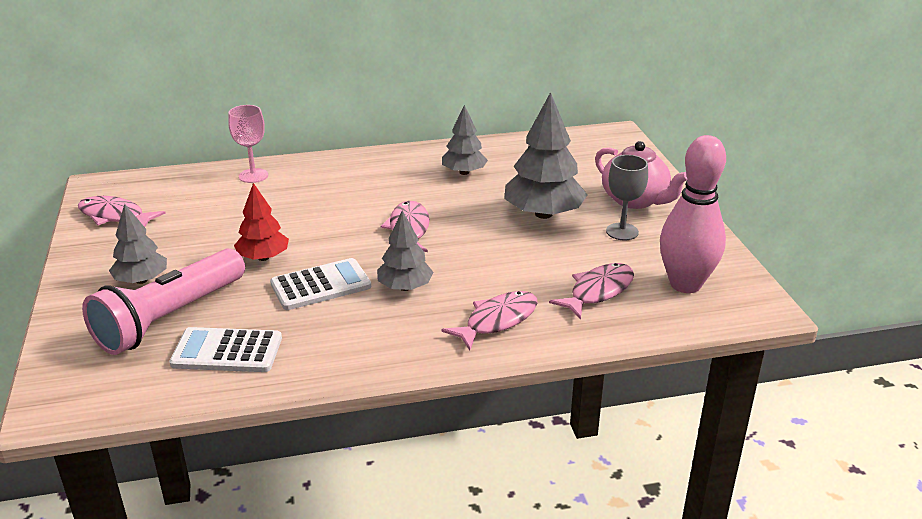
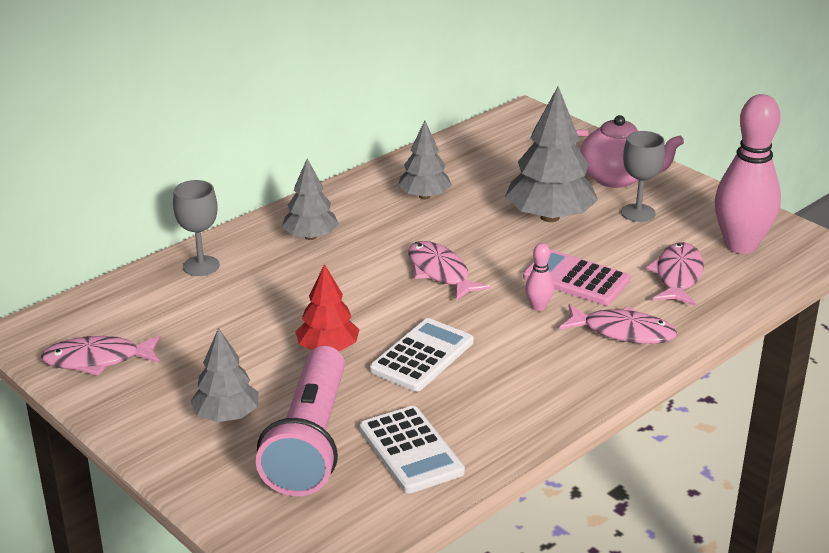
camera: 30 degrees left, 0 degrees up
white calculator [169,327,282,372] -> white calculator turned 90 degrees counterclockwise [359,406,465,493]
pink goblet [228,105,268,183] -> grey goblet [173,180,220,276]
grey tree [377,210,434,291] -> grey tree moved to [282,159,339,240]
pink fish [441,291,538,350] -> pink fish turned 90 degrees clockwise [559,304,677,344]
none -> pink calculator [523,249,630,306]
none -> pink bowling pin [525,243,554,311]

